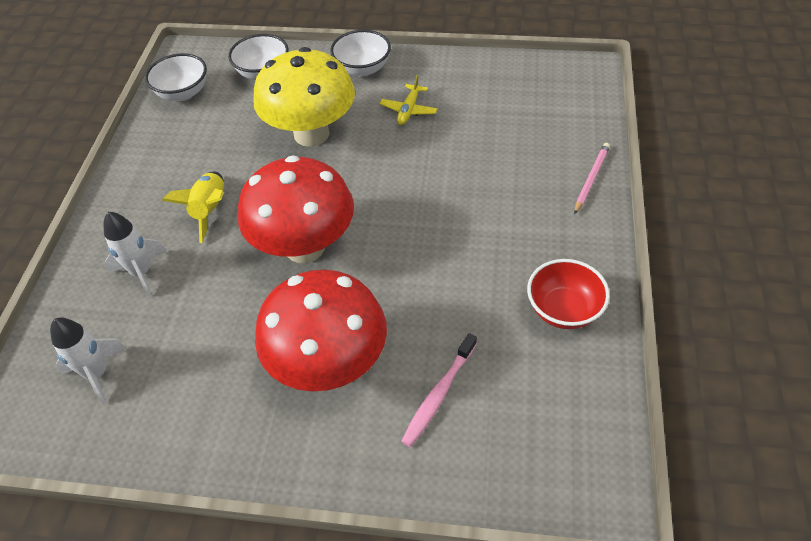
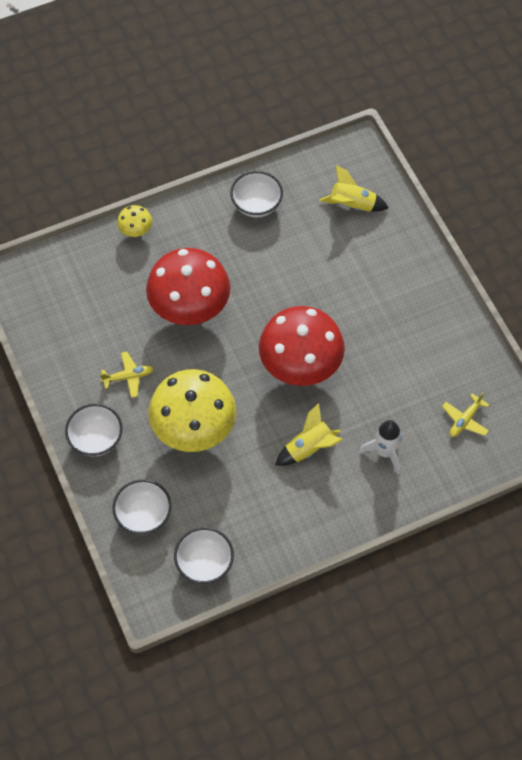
camera: 125 degrees left, 10 degrees up
white rocket [50,317,126,405] -> yellow plane [442,393,489,437]
red mushroom [255,270,387,391] -> red mushroom moved to [146,248,230,325]
pink toothbrush [401,333,477,447] -> none
red bowl [527,259,610,329] -> white bowl [230,171,283,217]
pink pencil [574,143,610,214] -> yellow mushroom [117,205,152,237]
none -> yellow rocket [319,165,389,212]

